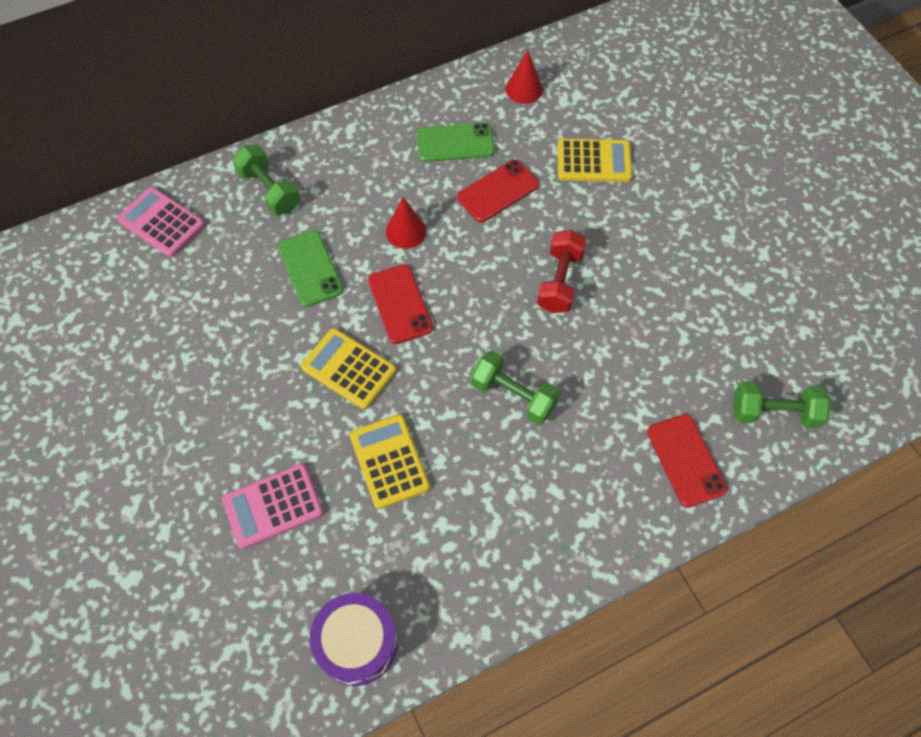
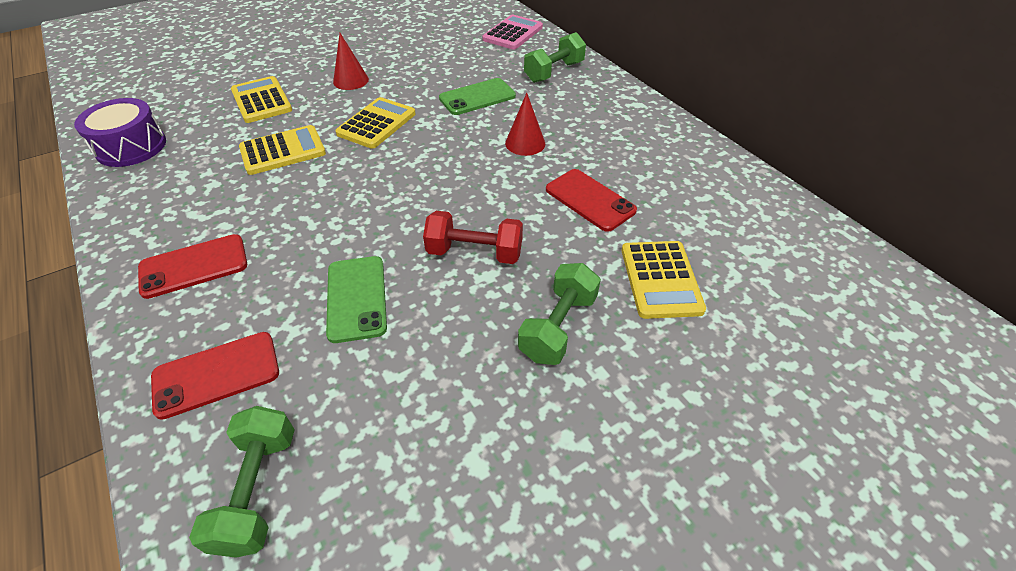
camera: 85 degrees right, 15 degrees down
pink calculator [222,464,323,549] -> yellow calculator [231,76,292,123]
red phone [368,264,433,344] -> red phone moved to [138,234,247,299]
green phone [417,123,495,162] -> green phone moved to [326,256,387,343]
green dumbbell [471,351,560,425] -> green dumbbell moved to [518,263,601,365]
red cone [506,50,543,104] -> red cone moved to [333,33,369,90]

